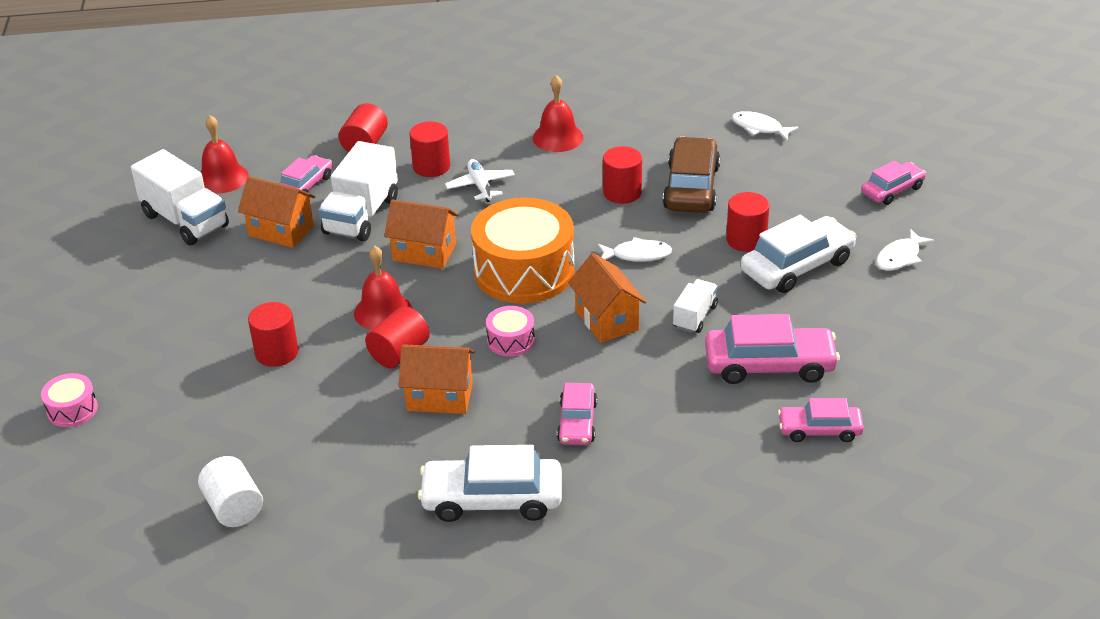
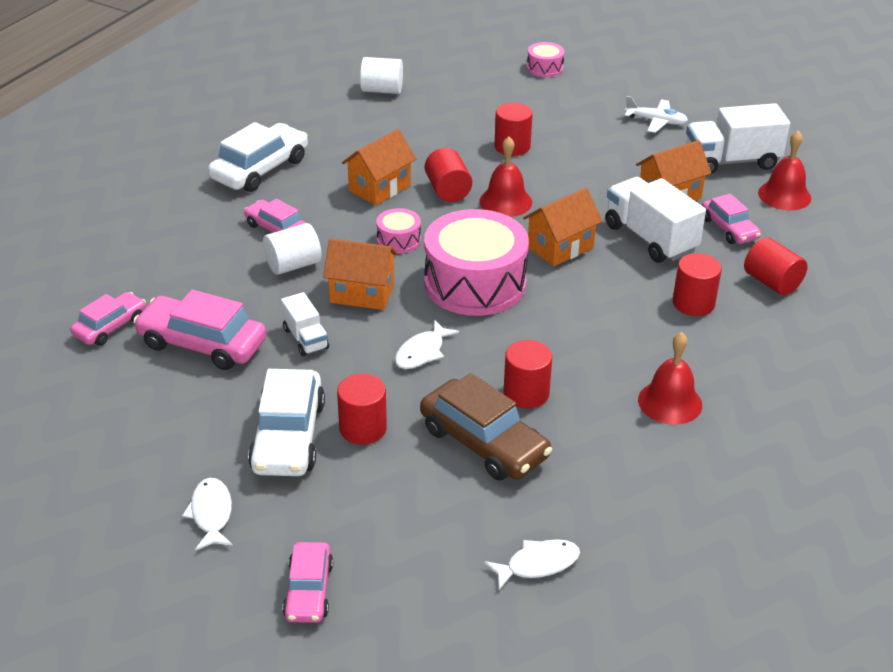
camera: 125 degrees right, 0 degrees up
white plane [445,159,515,202] -> white plane moved to [625,96,688,133]
orange drum [471,198,575,304] -> pink drum [424,209,529,316]
pink car [705,314,840,384] -> pink car turned 75 degrees clockwise [133,290,266,370]
none -> white cylinder [263,223,321,275]

